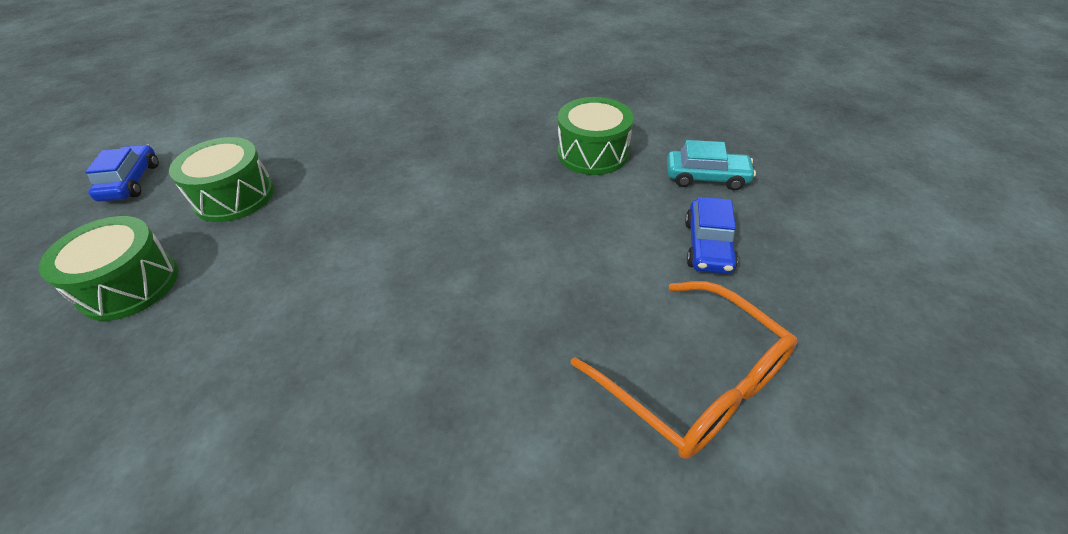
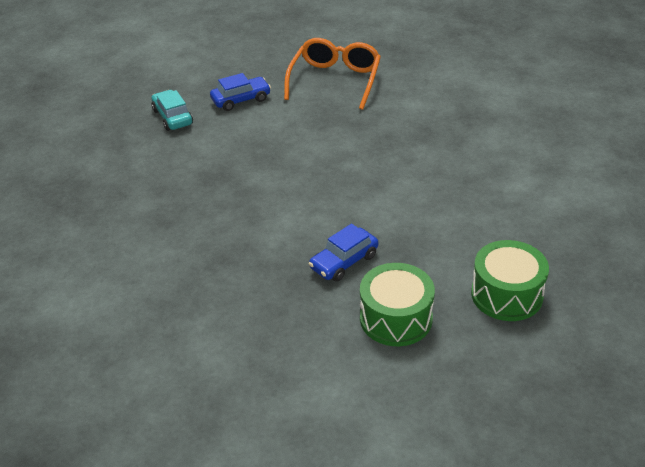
camera: 125 degrees left, 5 degrees down
blue car [85,144,159,202] -> blue car moved to [309,223,378,282]
green drum [558,97,633,175] -> none

